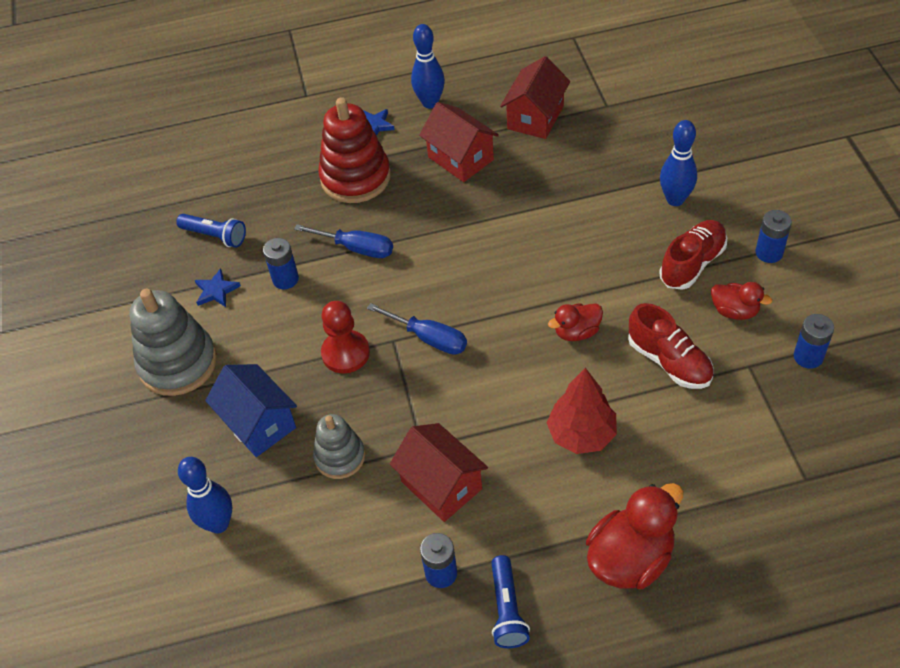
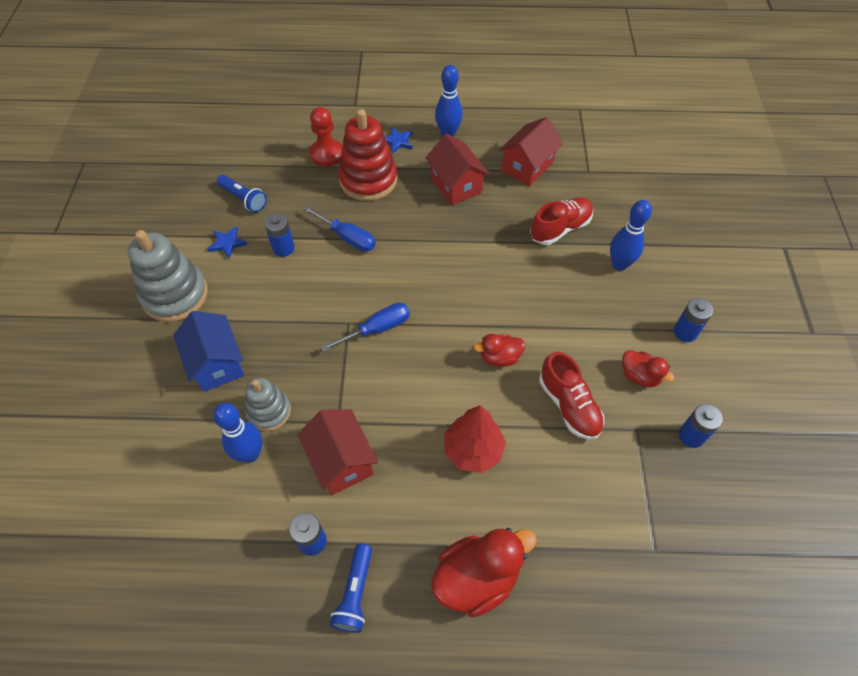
camera: 10 degrees right, 5 degrees up
blue bowling pin [178,457,232,533] -> blue bowling pin moved to [213,403,262,463]
red pawn [321,301,370,374] -> red pawn moved to [309,107,343,166]
blue screwdriver [367,303,467,355] -> blue screwdriver turned 75 degrees counterclockwise [321,303,410,352]
red shoe [659,220,727,290] -> red shoe moved to [530,197,593,245]

